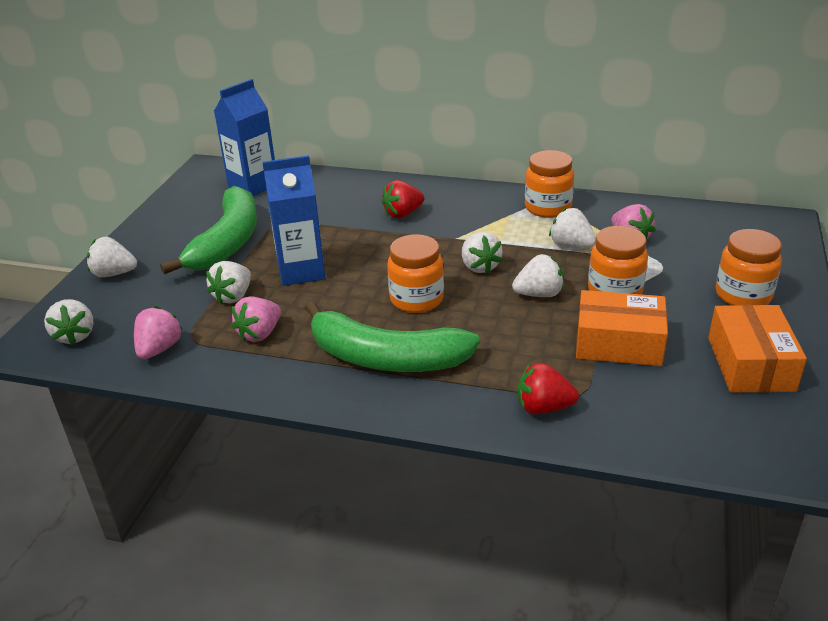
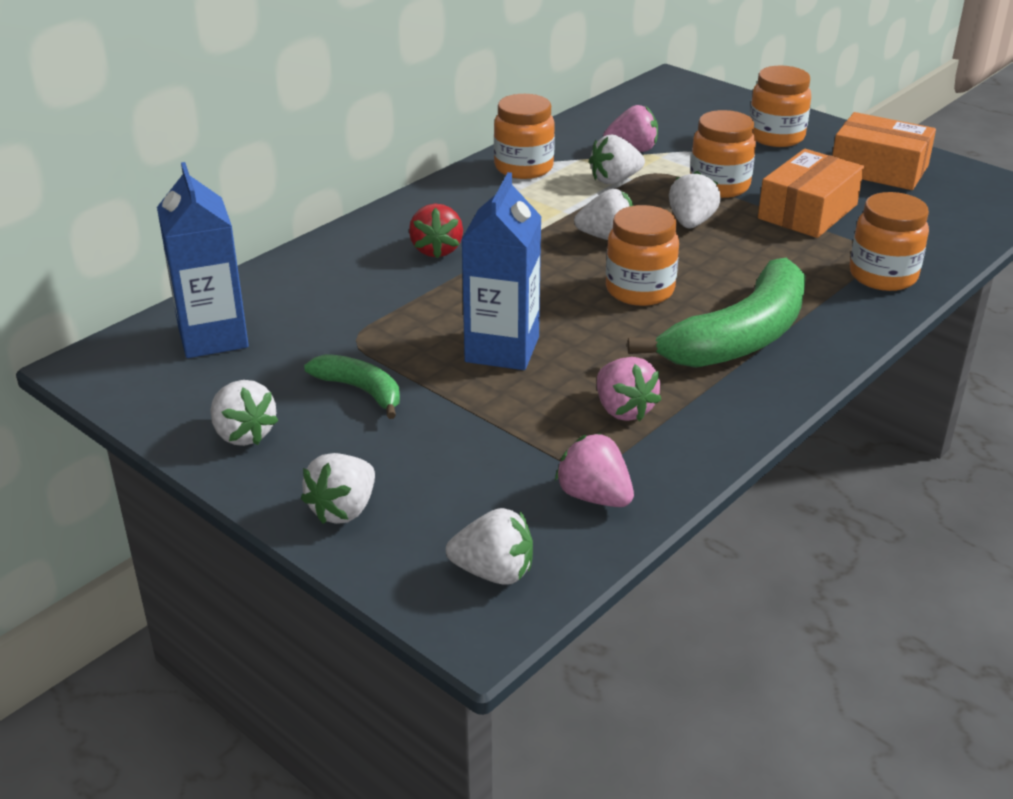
camera: 65 degrees left, 0 degrees up
green banana [160,185,257,274] -> green banana [304,354,400,419], size x0.51
white strawberry [206,261,251,304] -> white strawberry moved to [211,380,279,446]
red strawberry [518,363,579,414] -> orange jar [850,192,929,291]

